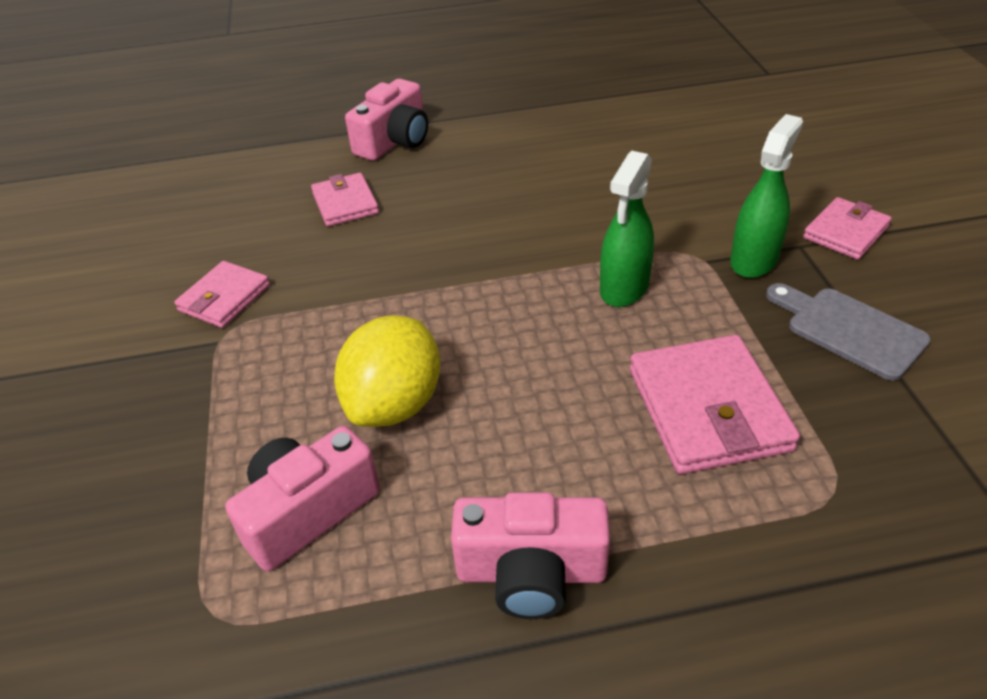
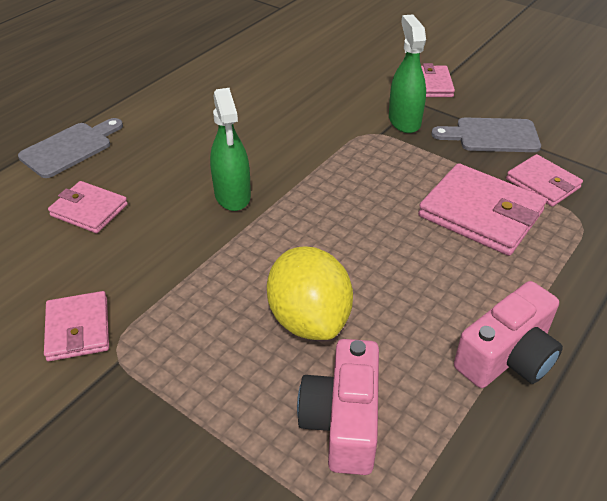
camera: 45 degrees left, 0 degrees up
pink camera [345,79,428,161] -> grey cutting board [18,118,123,178]
green spray bottle [600,151,654,307] -> green spray bottle moved to [210,88,251,211]
none -> pink wallet [506,154,583,207]

